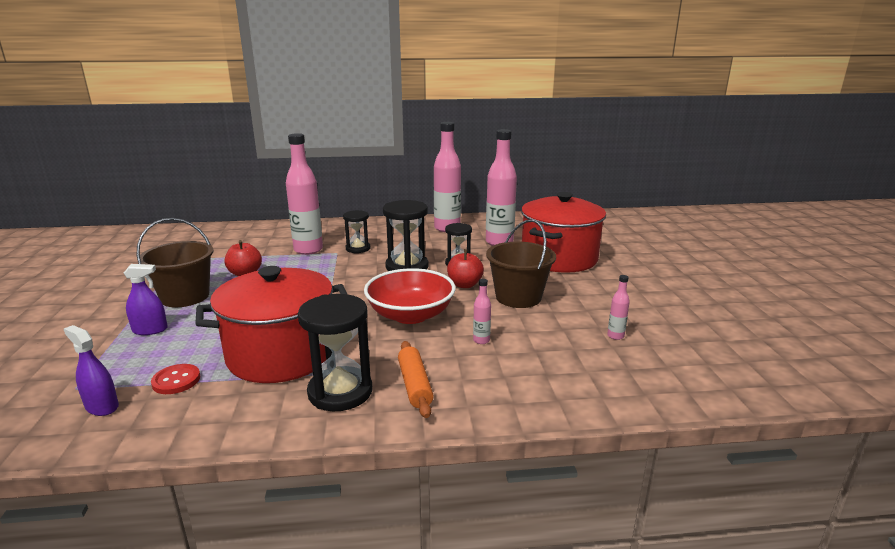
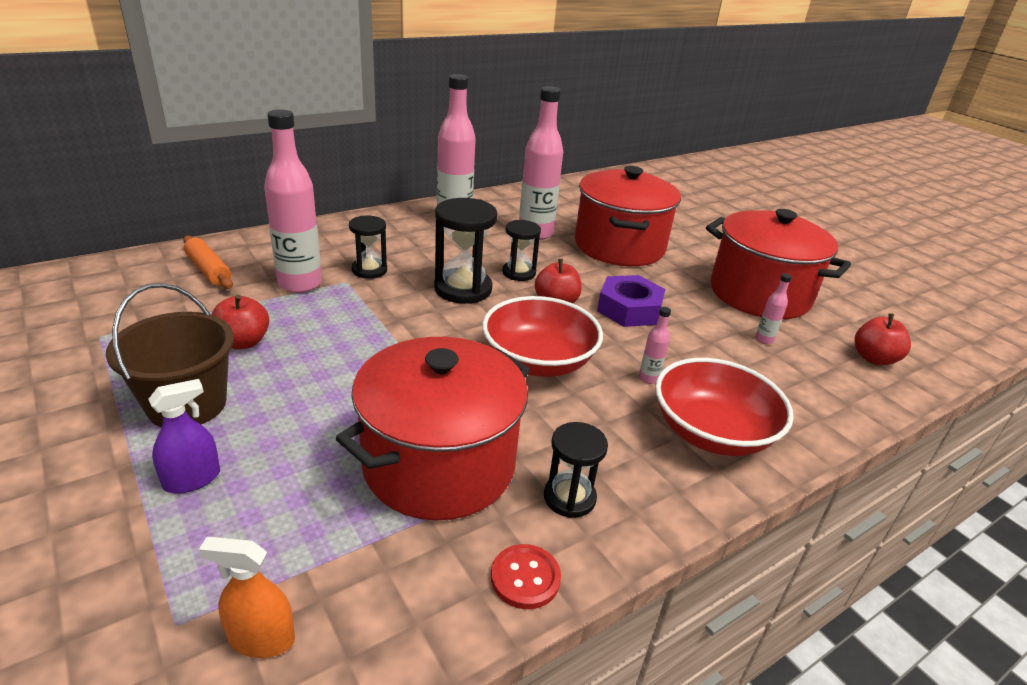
camera: 30 degrees left, 10 degrees up
purple spray bottle [64,325,119,416] -> orange spray bottle [199,537,295,658]
red button [151,364,200,394] -> red button moved to [491,544,561,609]
black hourglass [298,294,372,411] -> black hourglass [544,422,608,518], size x0.62
orange rolling pin [398,341,434,418] -> orange rolling pin moved to [183,236,233,289]
brown bucket [486,219,556,308] -> purple nut [597,275,665,327]
none -> red bowl [655,358,794,456]
none -> red pot [706,209,851,319]
none -> red apple [854,313,911,365]

